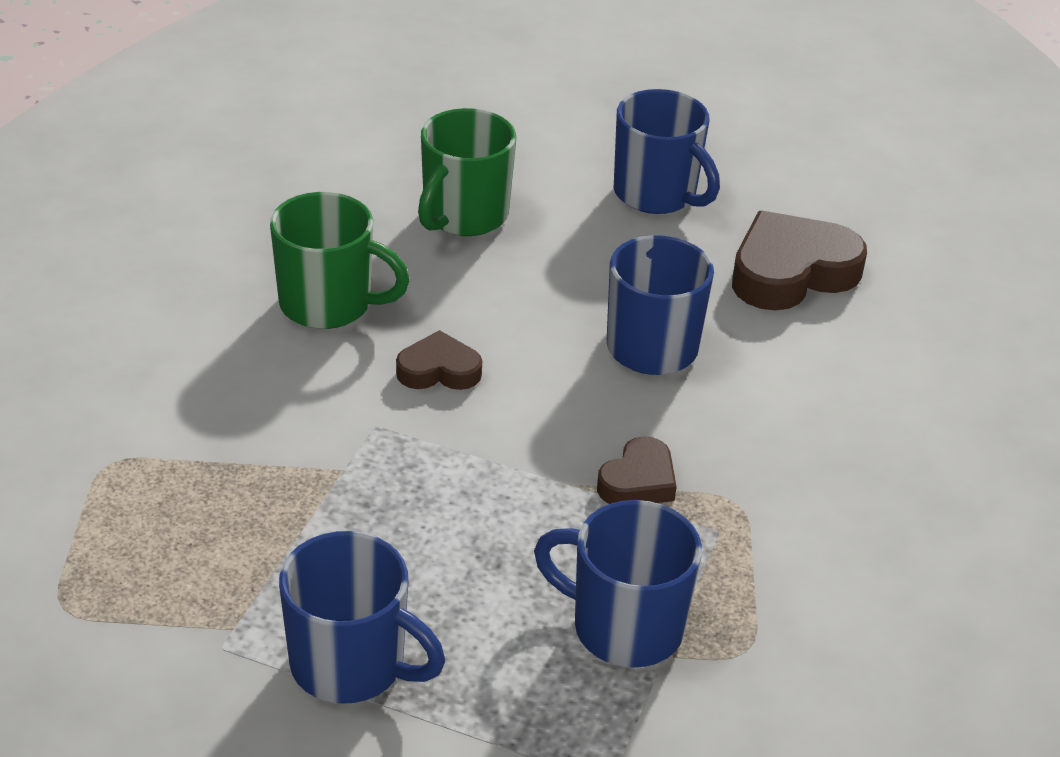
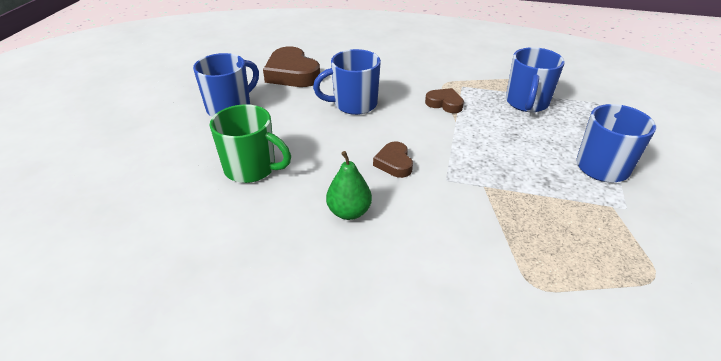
camera: 95 degrees left, 0 degrees up
green mug [270,192,410,329] -> green pear [326,151,372,220]

